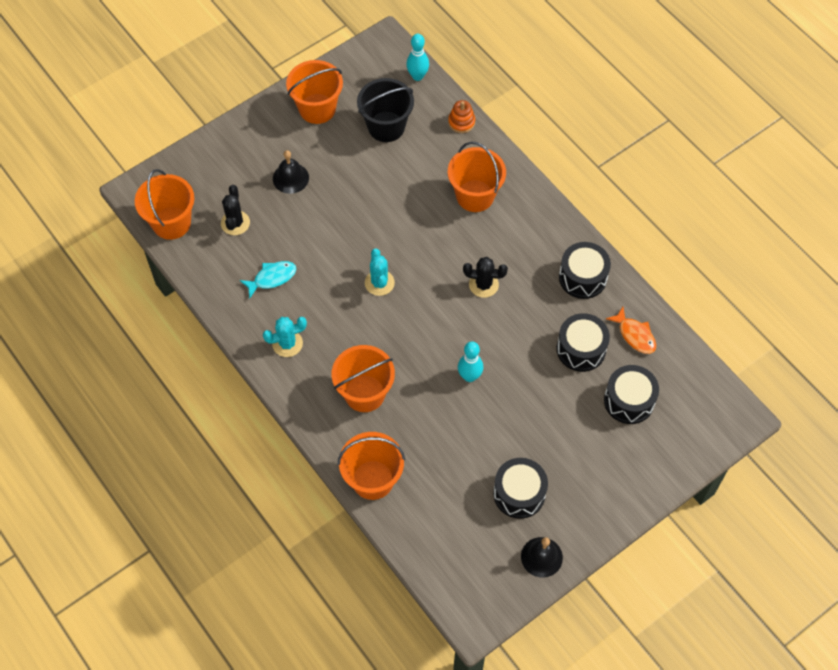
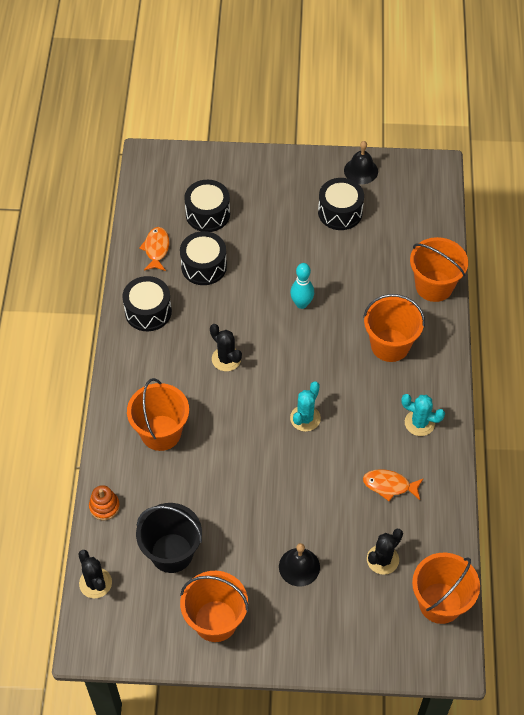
camera: 140 degrees left, 5 degrees down
turquoise fish [240,261,296,298] -> orange fish [363,469,424,501]
turquoise bowling pin [406,34,429,81] -> black cactus [78,550,112,598]

